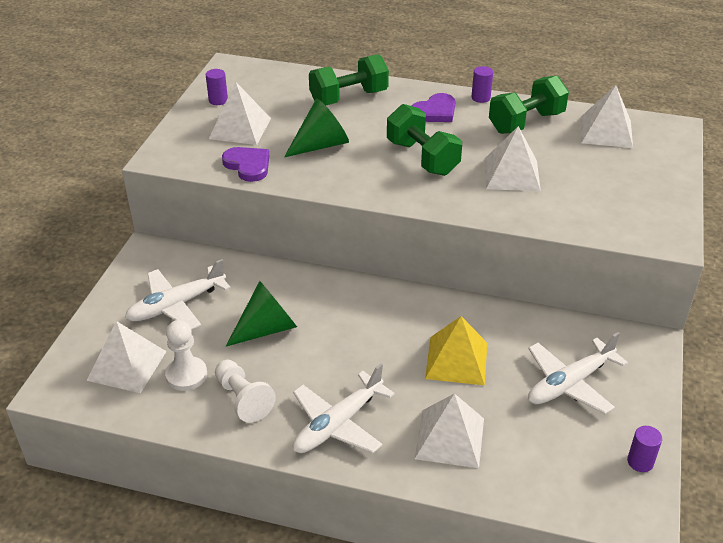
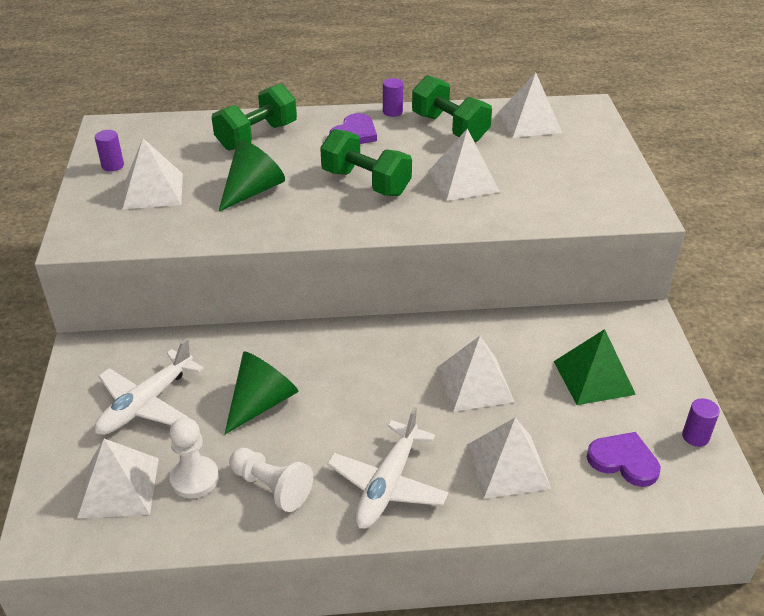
camera: 20 degrees left, 0 degrees up
purple heart [222,147,269,182] -> purple heart moved to [587,432,661,487]
yellow pyramid [425,316,487,386] -> white pyramid [437,336,515,412]
green dumbbell [489,75,569,134] -> green dumbbell turned 75 degrees counterclockwise [412,75,492,142]
white plane [528,332,628,414] -> green pyramid [554,329,636,405]

